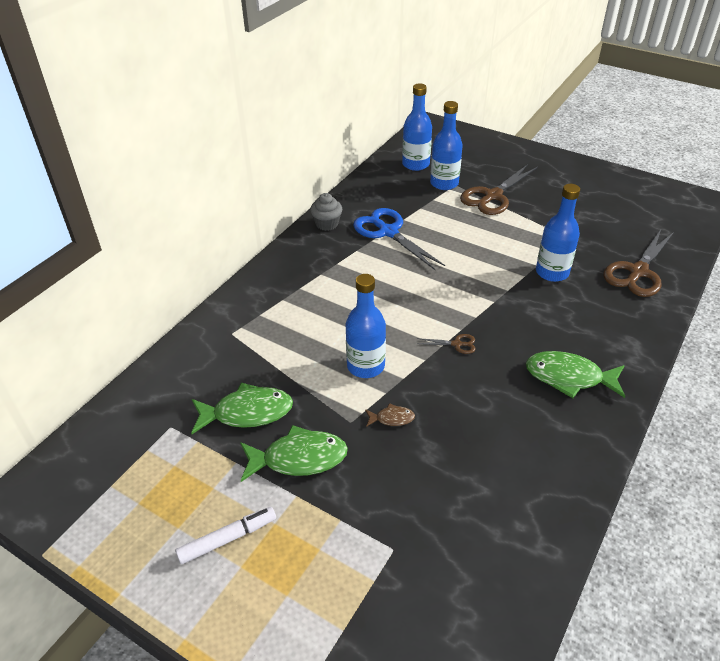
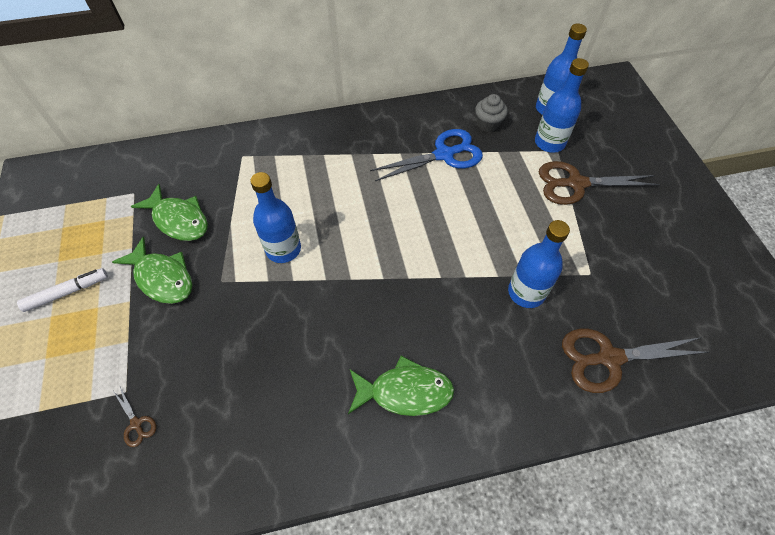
camera: 45 degrees right, 15 degrees up
white marker [175,507,276,564] -> white marker turned 45 degrees counterclockwise [17,268,108,312]
grey cupcake [310,193,342,231] -> grey cupcake moved to [475,94,508,132]
blue scissors [353,208,445,270] -> blue scissors turned 60 degrees clockwise [370,129,483,181]
brown fish [365,403,415,427] -> none
brown scissors [417,334,476,354] -> brown scissors moved to [113,385,156,447]
green fish [526,351,625,398] -> green fish turned 120 degrees clockwise [348,356,454,416]

